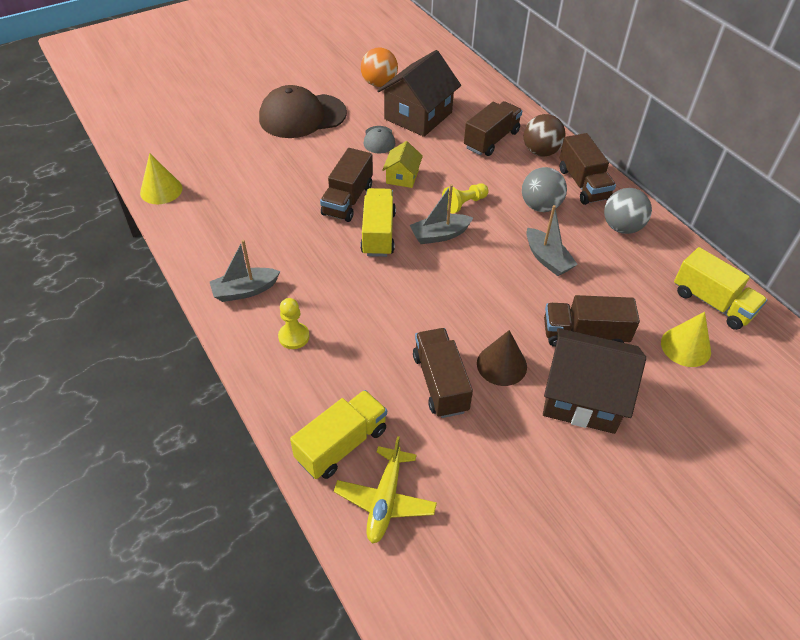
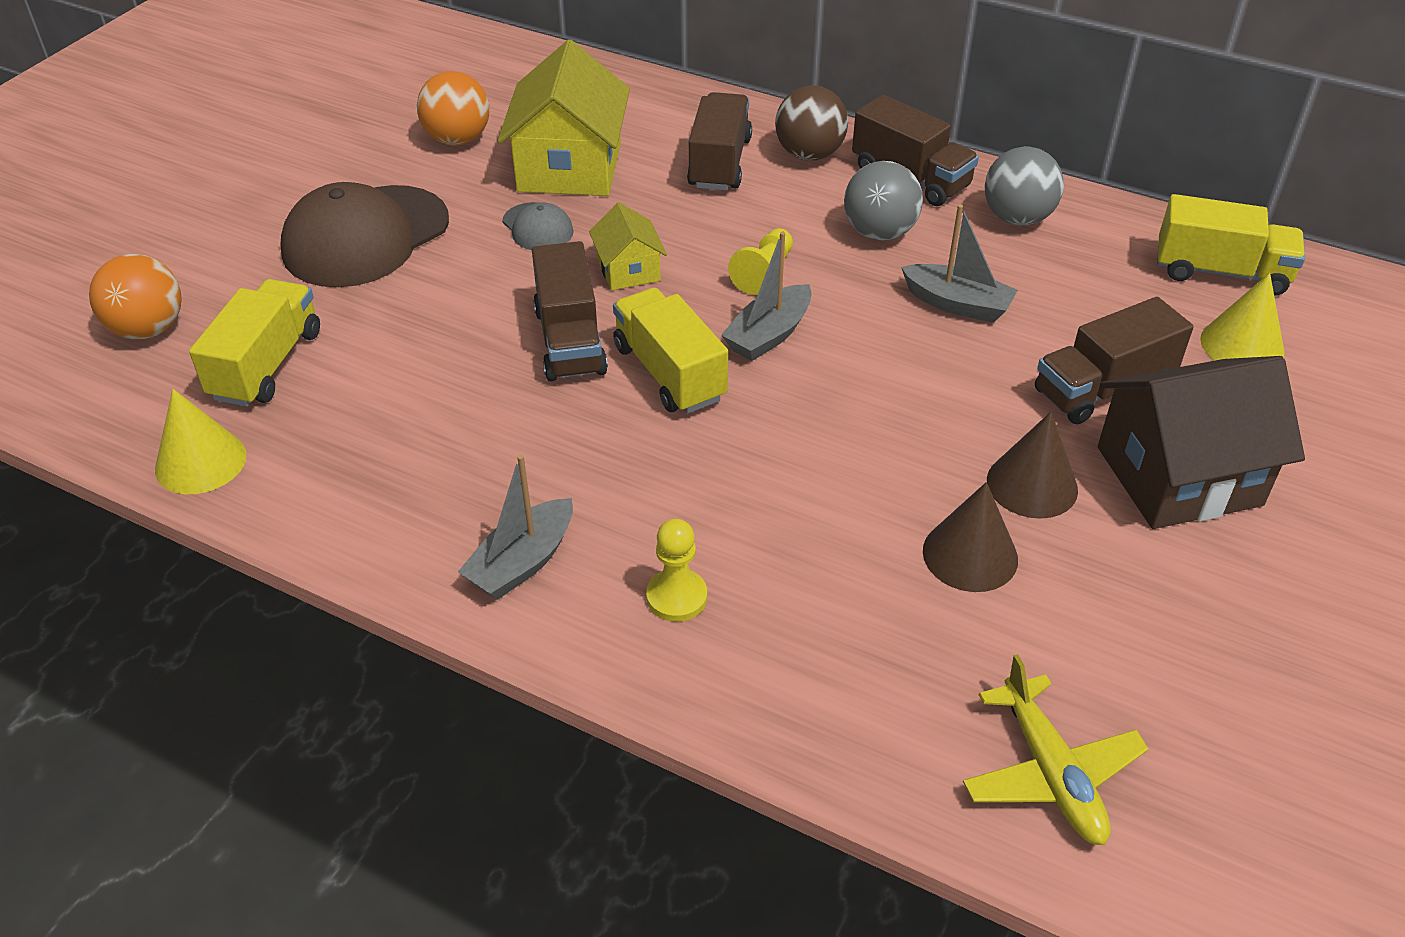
camera: 30 degrees left, 5 degrees down
yellow truck [290,390,387,479] -> yellow truck moved to [189,279,320,407]
brown house [377,50,461,137] -> yellow house [498,40,630,196]
brown truck [413,328,473,418] -> brown cone [923,482,1018,592]
none -> orange ball [89,254,182,340]

